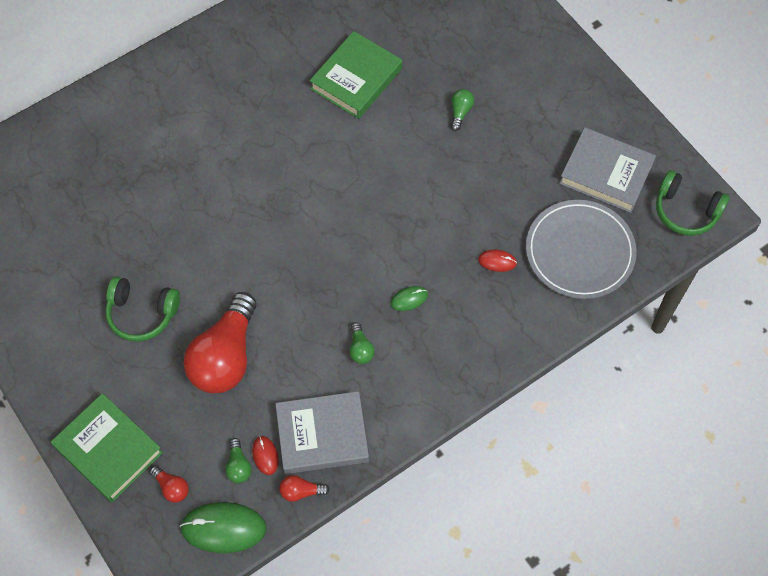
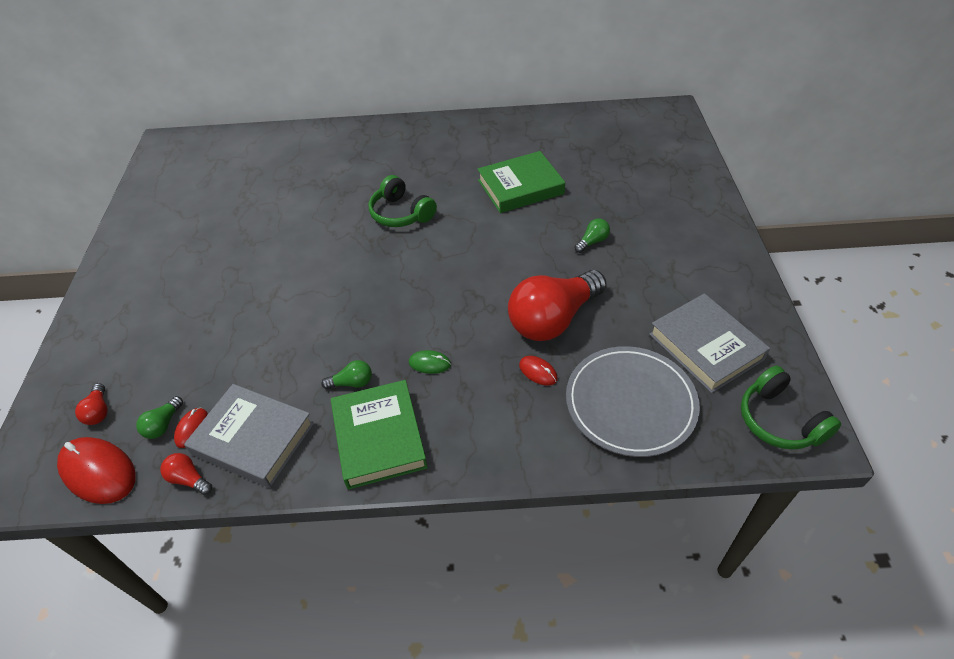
camera: 35 degrees right, 15 degrees down
green book [51,393,163,502] -> green book moved to [331,380,428,490]
green headphones [105,276,180,342] -> green headphones moved to [369,175,437,227]
green mouse [180,502,267,553] -> red mouse [57,437,136,504]
red light bulb [184,292,257,393] -> red light bulb moved to [508,270,607,341]
green light bulb [350,322,375,364] -> green light bulb turned 120 degrees counterclockwise [321,360,372,389]

